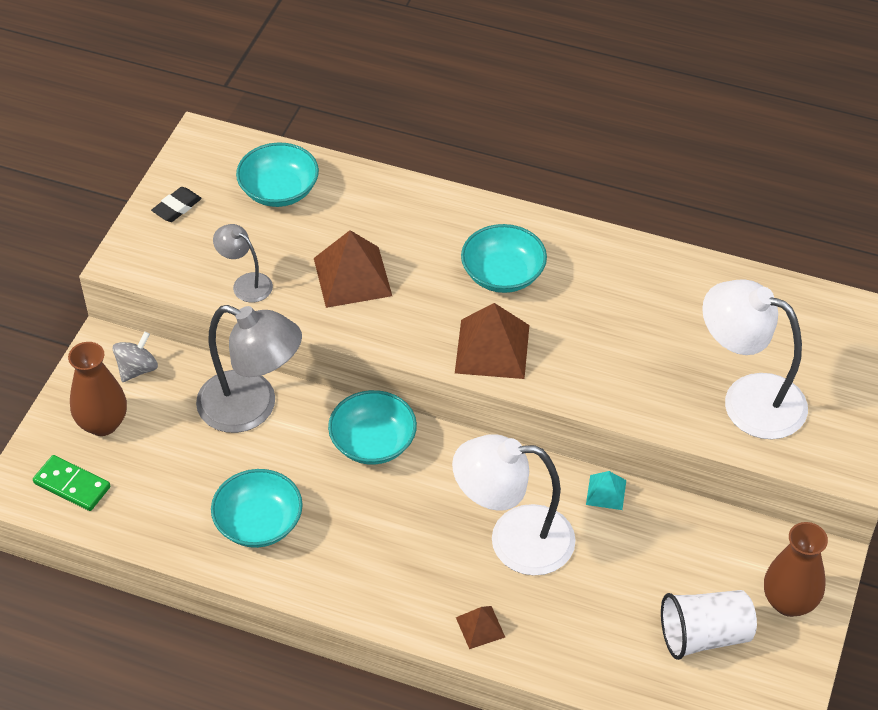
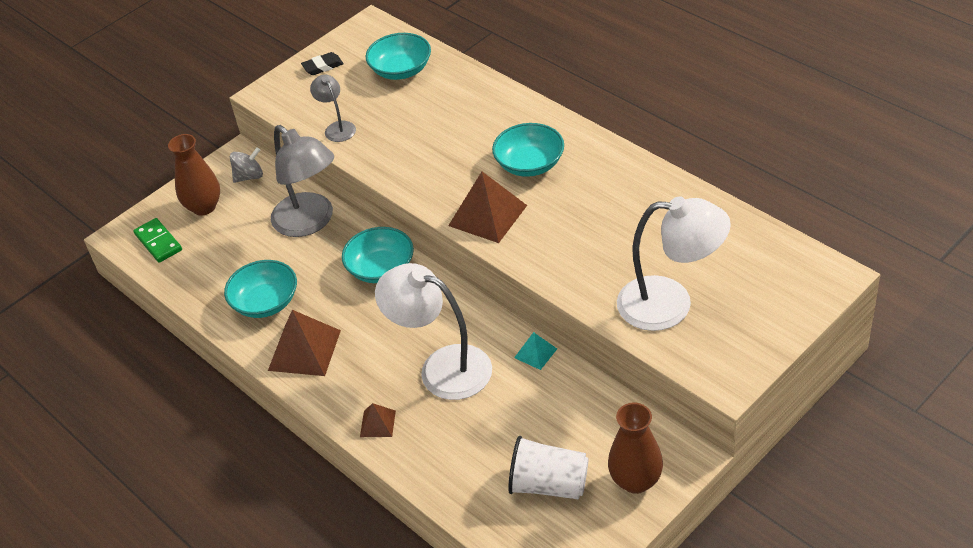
camera: 30 degrees right, 5 degrees down
brown pyramid [314,230,392,308] -> brown pyramid moved to [268,310,341,376]
white lamp [702,279,808,439] -> white lamp turned 135 degrees clockwise [617,196,731,331]

